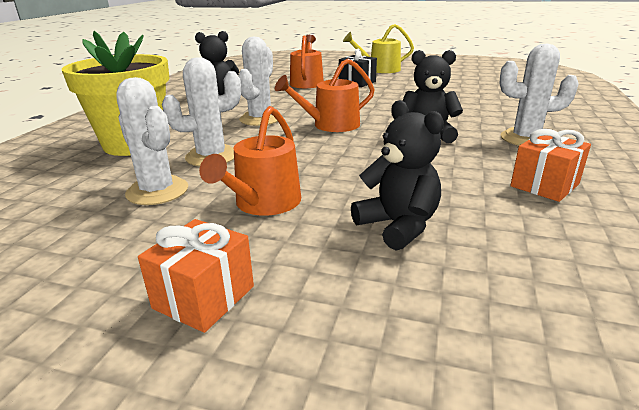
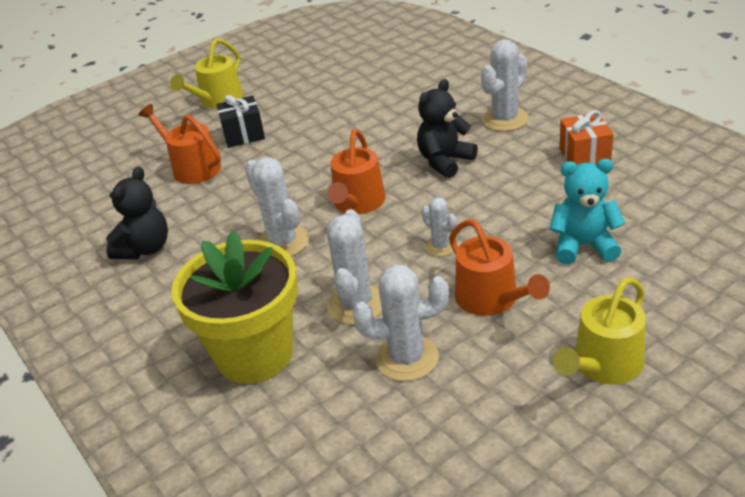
camera: 50 degrees left, 10 degrees up
orange gift [138,219,254,333] -> yellow watering can [553,277,646,384]
black teddy bear [351,100,444,250] -> turquoise teddy bear [549,159,625,265]
none -> white cactus [422,197,457,256]

